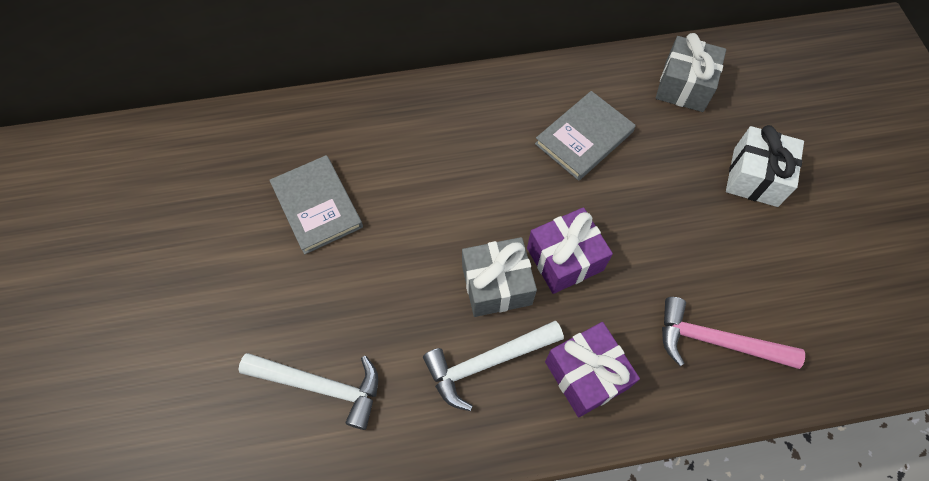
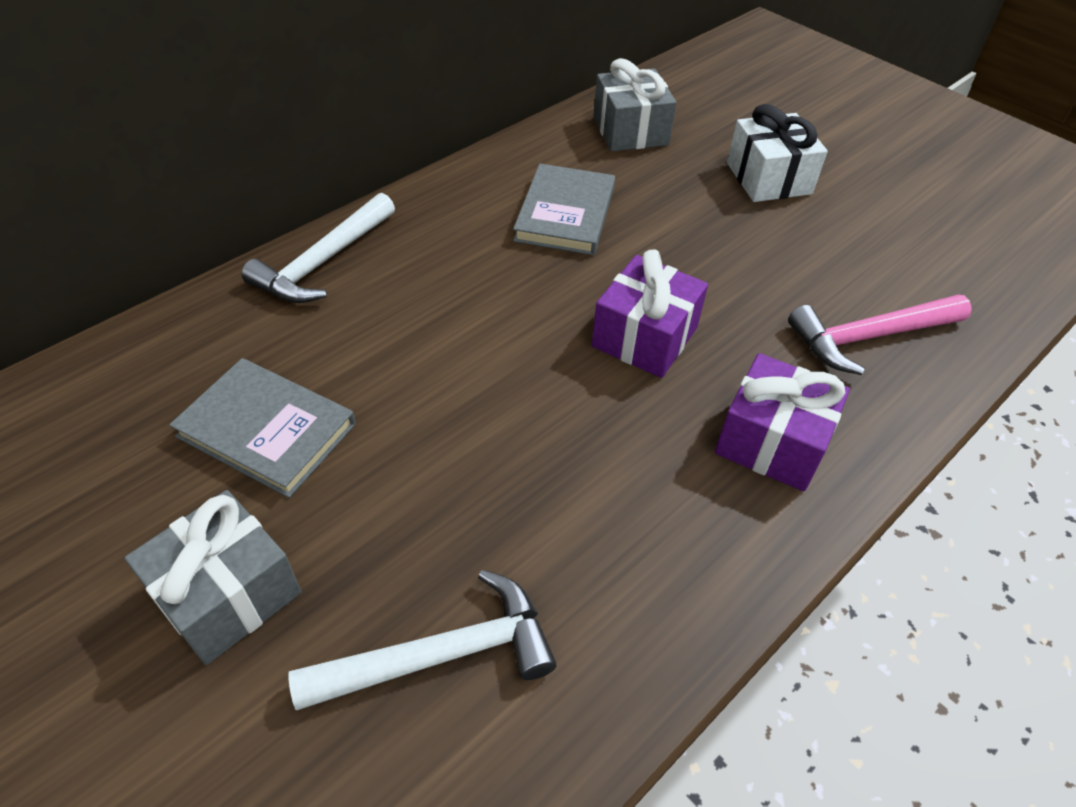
camera: 35 degrees left, 15 degrees down
white hammer [423,321,564,411] -> white hammer moved to [242,193,395,303]
grey gift [462,237,537,317] -> grey gift moved to [124,490,302,665]

